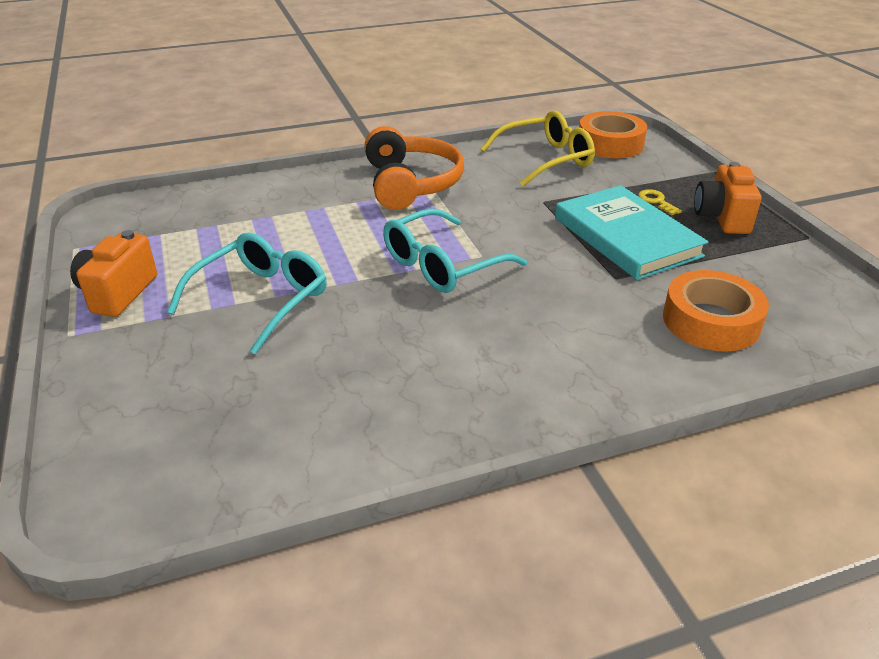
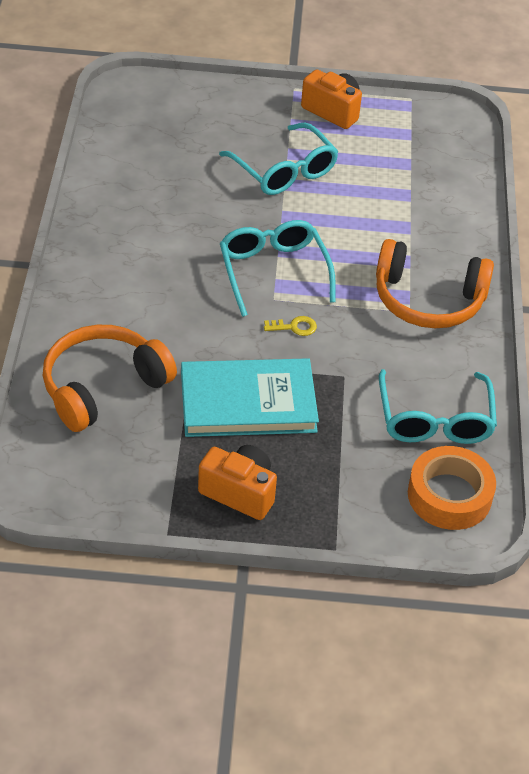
camera: 110 degrees right, 10 degrees up
yellow glasses [481,110,595,186] -> turquoise glasses [379,369,497,444]
yellow key [638,189,682,215] -> yellow key moved to [264,316,317,336]
orange tape [663,270,769,352] -> orange headphones [43,325,177,432]

